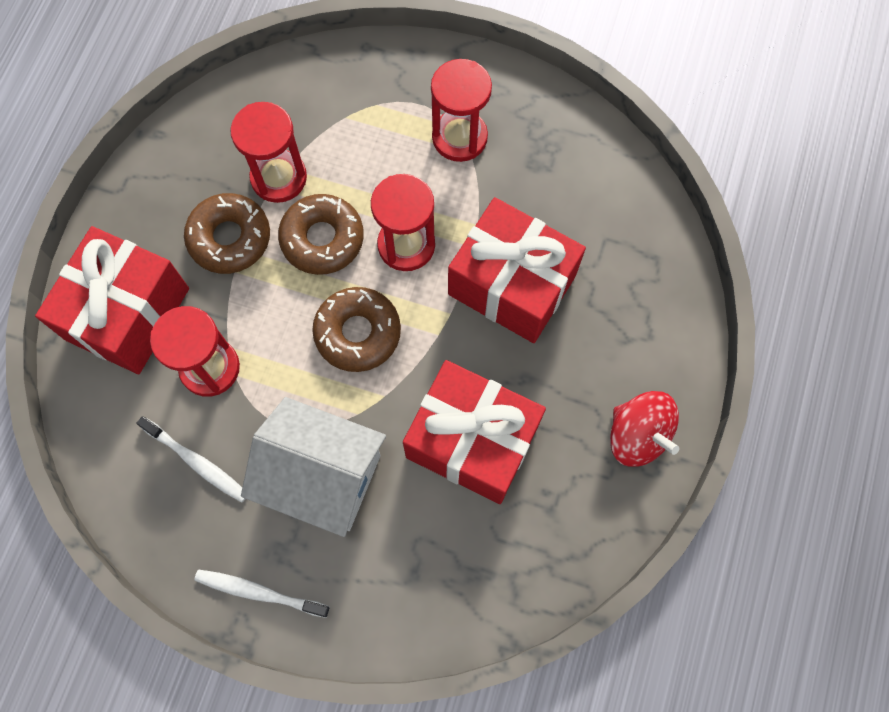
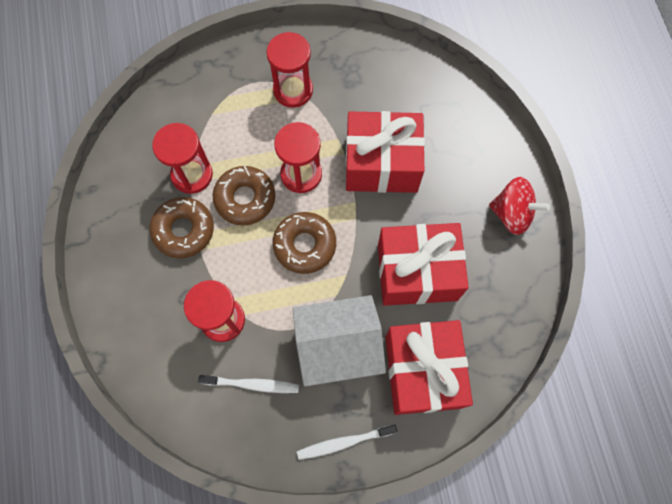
camera: 30 degrees left, 0 degrees up
red gift [35,226,189,374] -> red gift moved to [385,320,473,415]

